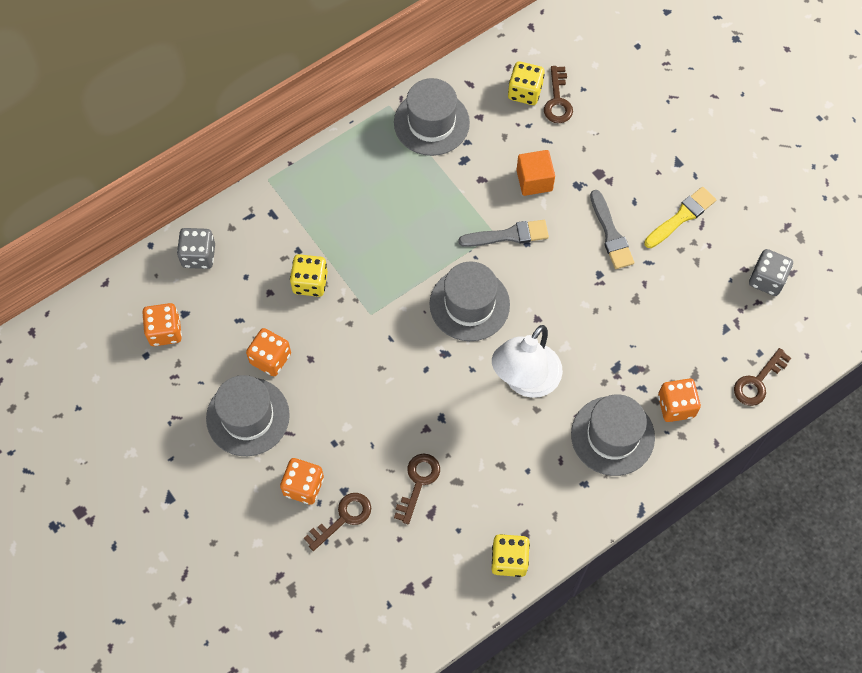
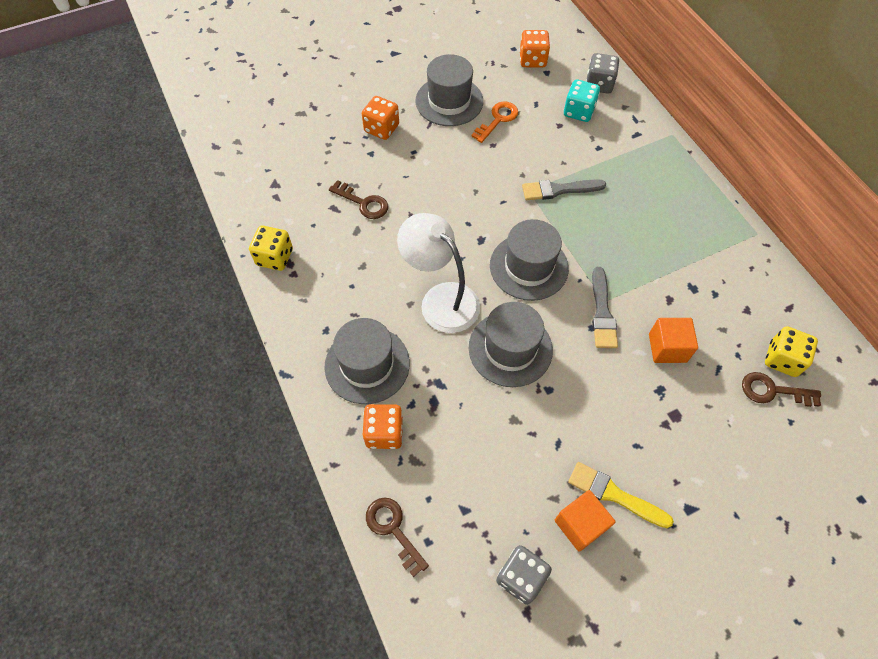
camera: 100 degrees right, 5 degrees down
orange dice [246,328,291,376] -> orange key [471,101,518,143]
yellow dice [290,254,328,297] -> none
brown key [304,493,371,551] -> none
grey hat [394,78,470,156] -> grey hat moved to [469,302,553,387]
grey brush [590,190,634,269] -> grey brush moved to [522,179,606,200]
yellow brush [644,187,716,248] -> yellow brush turned 150 degrees clockwise [568,462,674,528]
none -> orange cube [555,490,615,552]
none -> turquoise dice [564,79,600,122]

